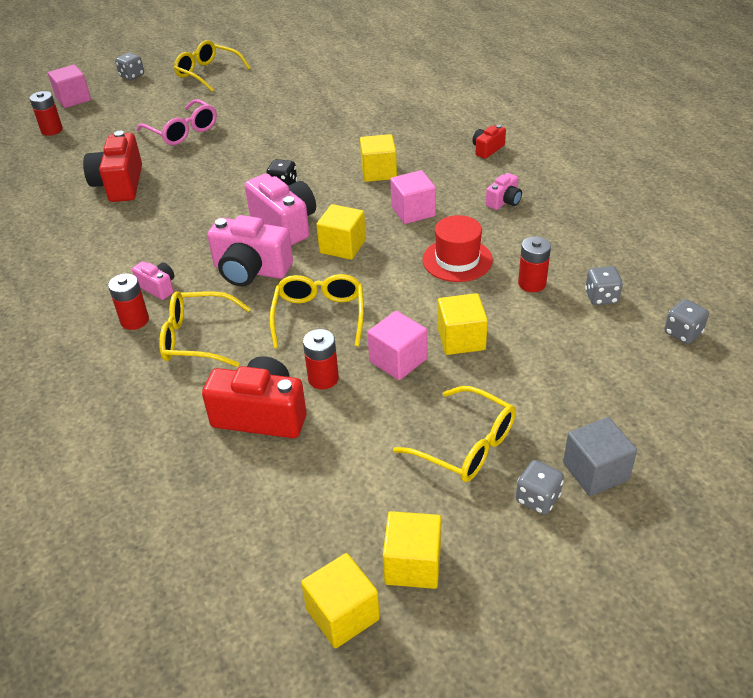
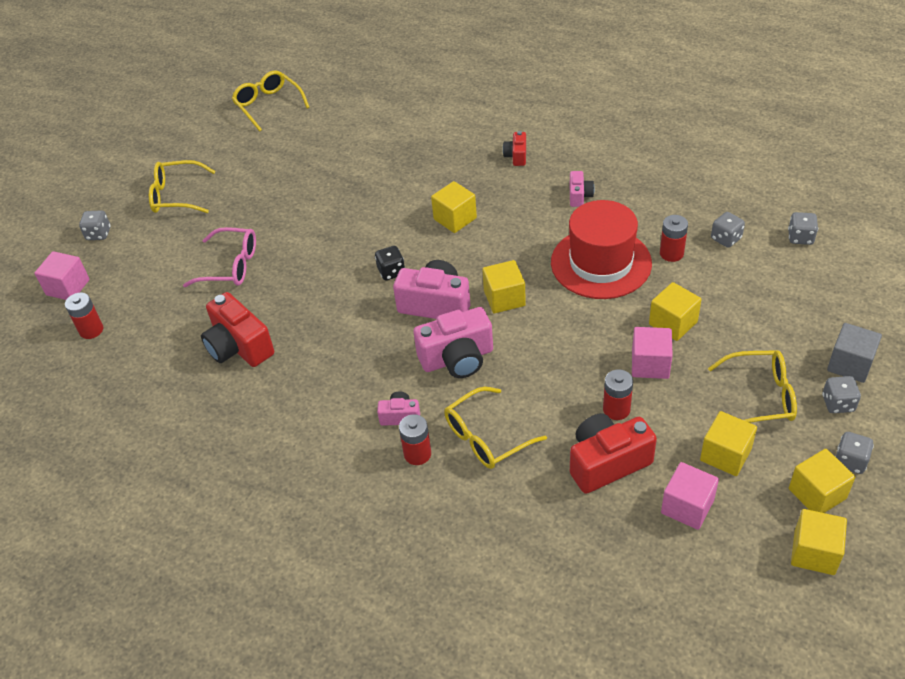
camera: 35 degrees left, 5 degrees up
yellow glasses [270,274,364,348] -> yellow glasses moved to [232,71,310,132]
pink cube [390,170,436,224] -> pink cube moved to [661,462,719,530]
red hat [422,215,493,282] -> red hat [551,200,652,299], size x1.60
none -> yellow cube [700,411,757,476]
none -> grey dice [835,432,874,474]

